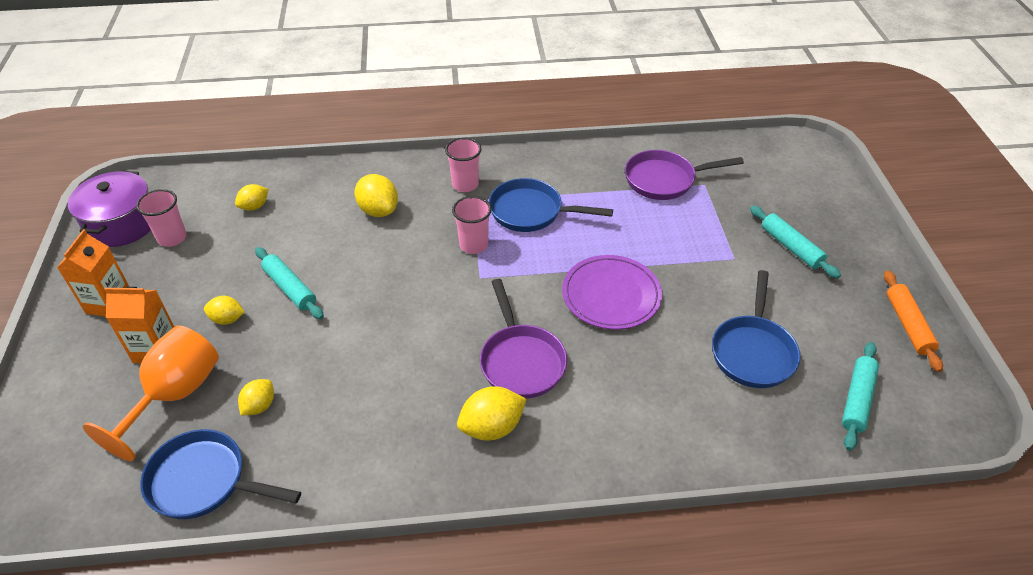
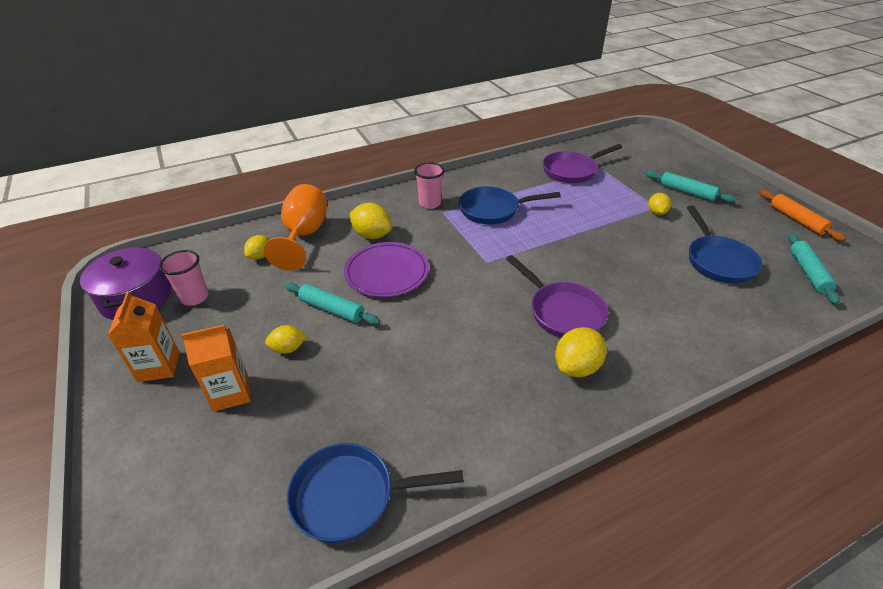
camera: 20 degrees left, 5 degrees down
orange goblet [83,326,219,461] -> orange goblet moved to [264,184,327,271]
yellow lemon [238,379,274,415] -> yellow lemon moved to [648,193,671,215]
pink cup [452,196,492,254] -> none
purple plate [562,255,662,330] -> purple plate moved to [344,242,429,297]

